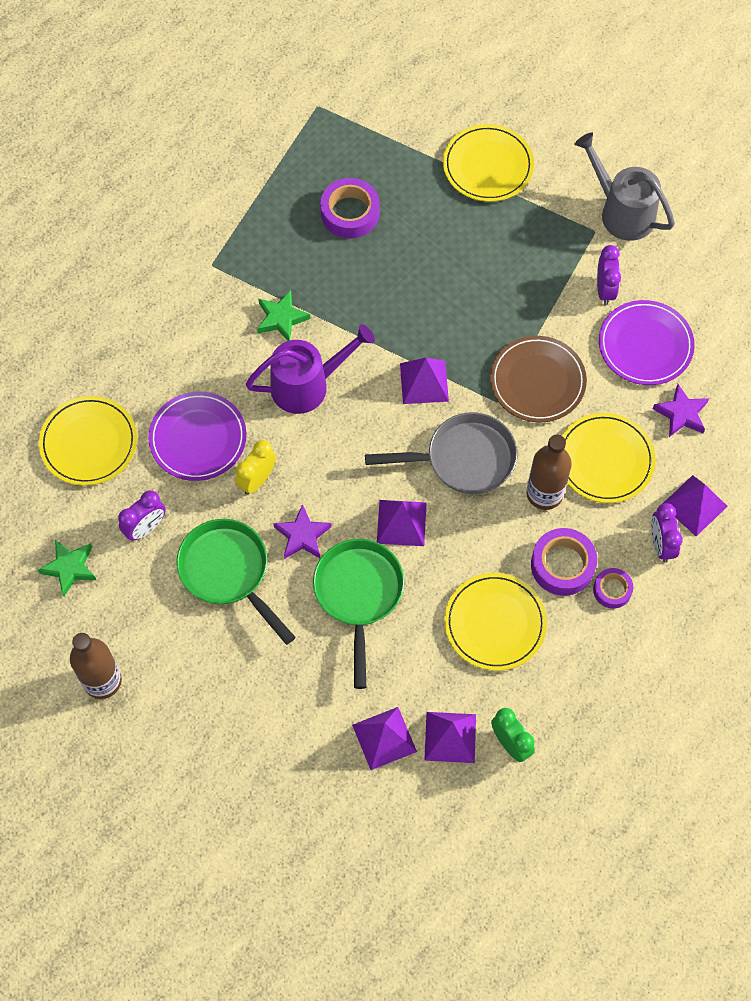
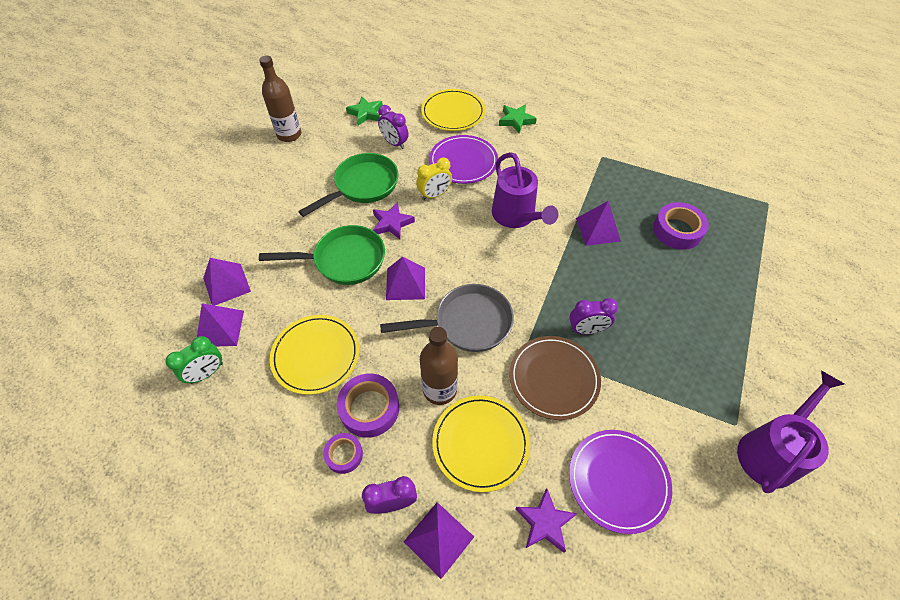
camera: 85 degrees right, 10 degrees down
yellow clock [235,440,276,495] -> yellow clock turned 120 degrees clockwise [416,157,452,200]
green star [257,290,310,341] -> green star moved to [499,104,537,133]
grey pan [365,412,517,494] -> grey pan turned 90 degrees counterclockwise [380,284,514,352]
purple pyramid [400,358,449,404] -> purple pyramid moved to [576,201,621,246]
yellow plate [443,124,534,202] -> none
grey watering can [575,132,675,241] -> purple watering can [737,370,845,493]
purple clock [597,245,621,305] -> purple clock moved to [569,298,618,334]

